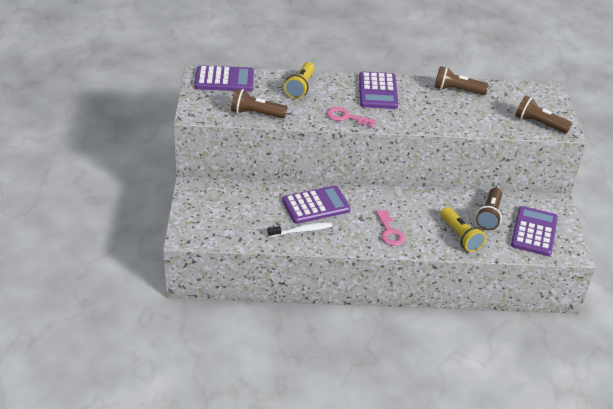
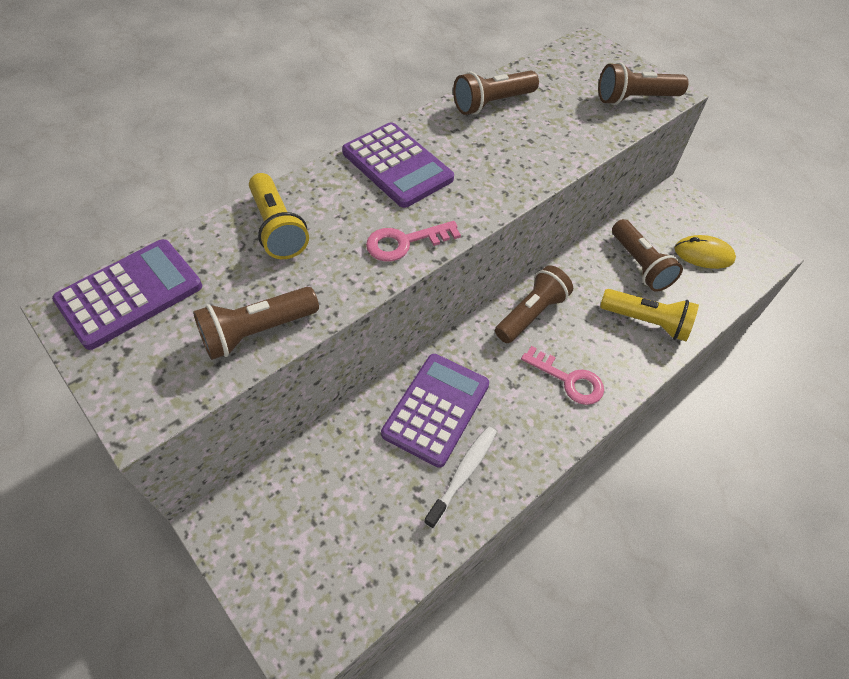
camera: 40 degrees left, 15 degrees up
purple calculator [511,206,558,256] -> yellow mouse [674,235,736,269]
none -> brown flashlight [495,265,573,343]

